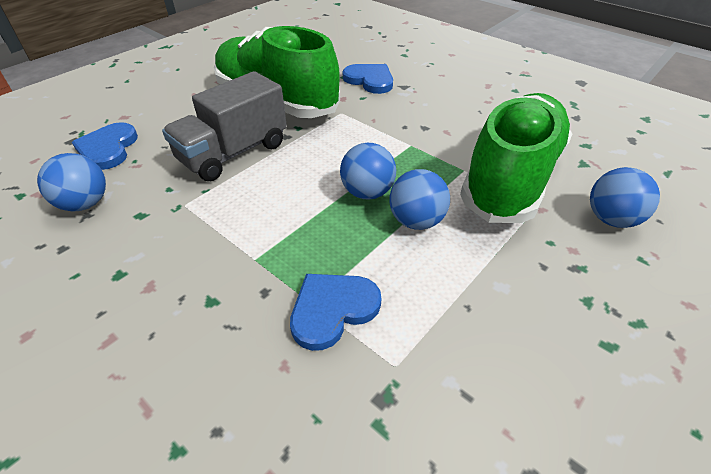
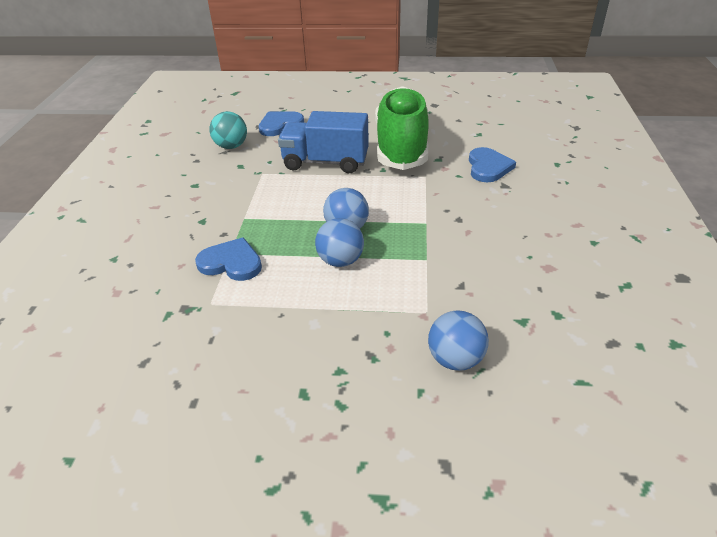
camera: 55 degrees right, 5 degrees down
blue ball [37,153,106,211] -> turquoise ball [209,111,247,149]
grey truck [162,71,287,181] -> blue truck [278,111,369,173]
green shoe [460,93,572,223] -> none

